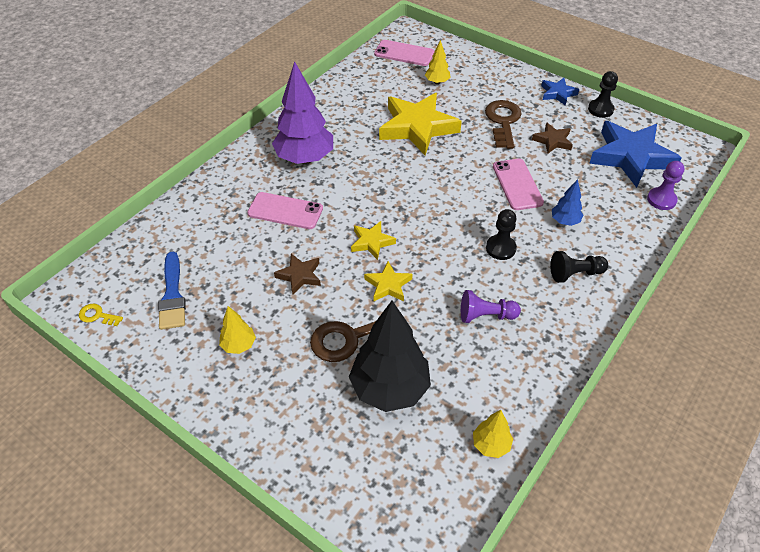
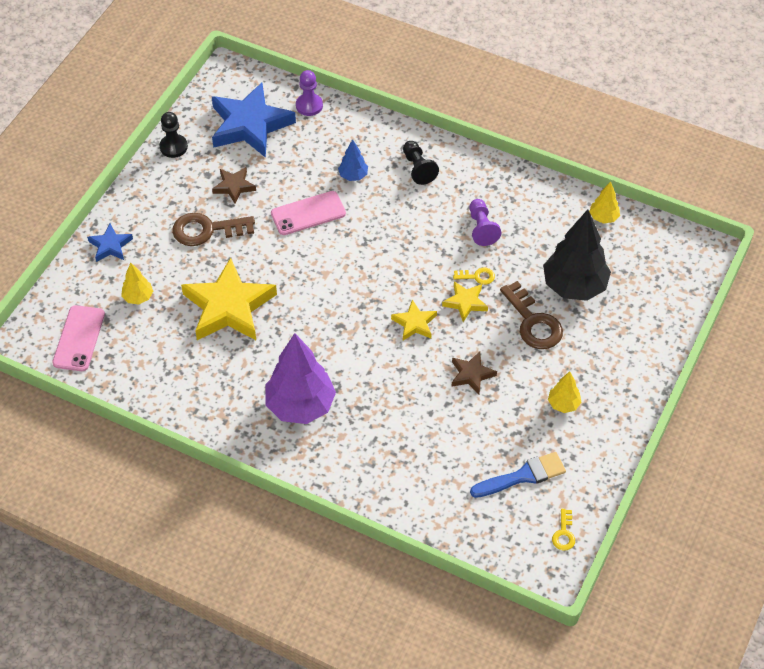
camera: 100 degrees left, 5 degrees up
pink phone [247,192,323,229] -> none
black pawn [486,209,517,260] -> none
blue star [541,78,579,106] -> blue star moved to [87,224,133,262]
none -> yellow key [453,268,495,285]

